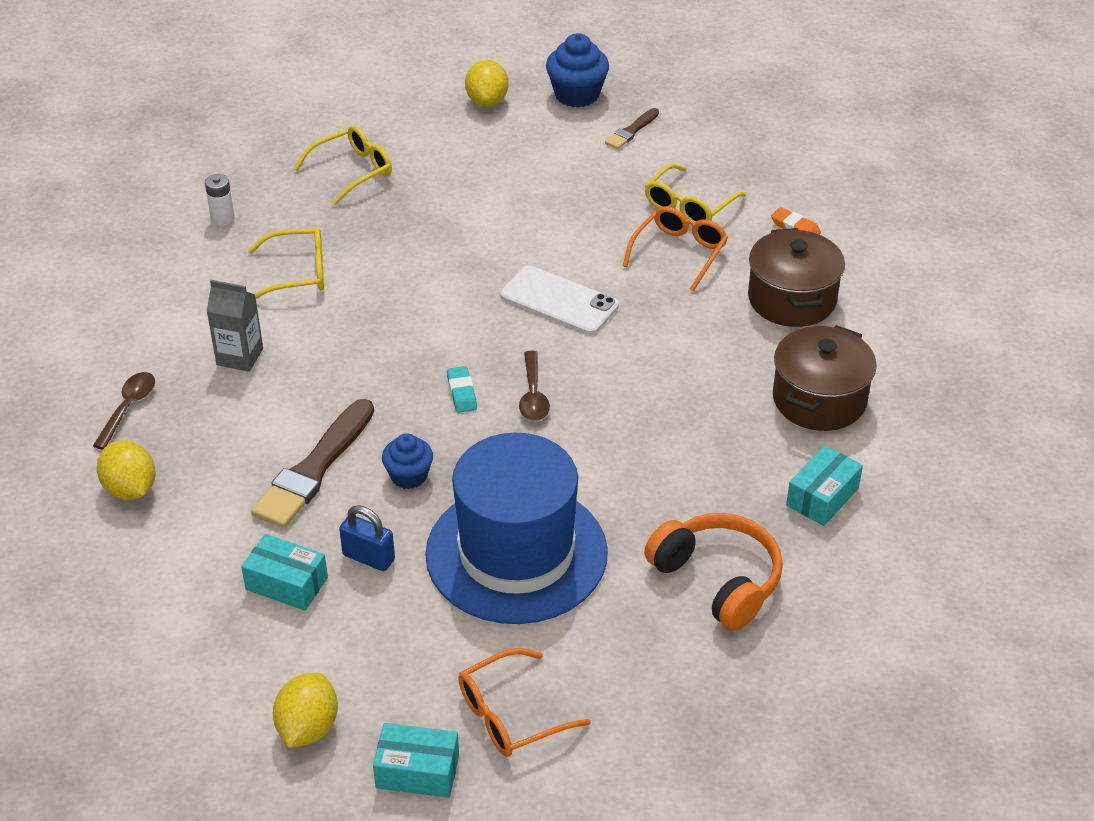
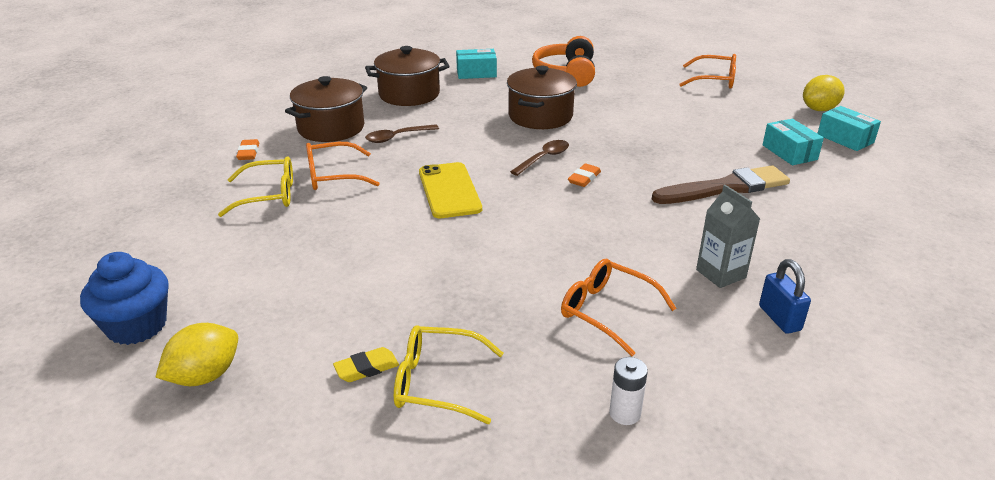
camera: 135 degrees left, 10 degrees down
brown spoon [93,372,155,450] -> brown spoon moved to [365,124,439,143]
yellow lemon [97,440,156,500] -> none
yellow glasses [248,227,324,299] -> orange glasses [561,259,677,356]
blue padlock [339,505,395,571] -> blue padlock moved to [759,259,811,334]
turquoise box [373,723,459,798] -> turquoise box moved to [817,106,881,151]
blue cupcake [382,433,433,489] -> none
blue hat [425,433,608,624] -> none
turquoise eraser [447,366,477,413] -> orange eraser [568,163,601,187]
white phone [500,266,619,335] -> yellow phone [419,162,482,218]
brown brush [605,108,659,149] -> none
none -> yellow eraser [333,347,399,382]
none -> brown pot [507,66,577,129]

